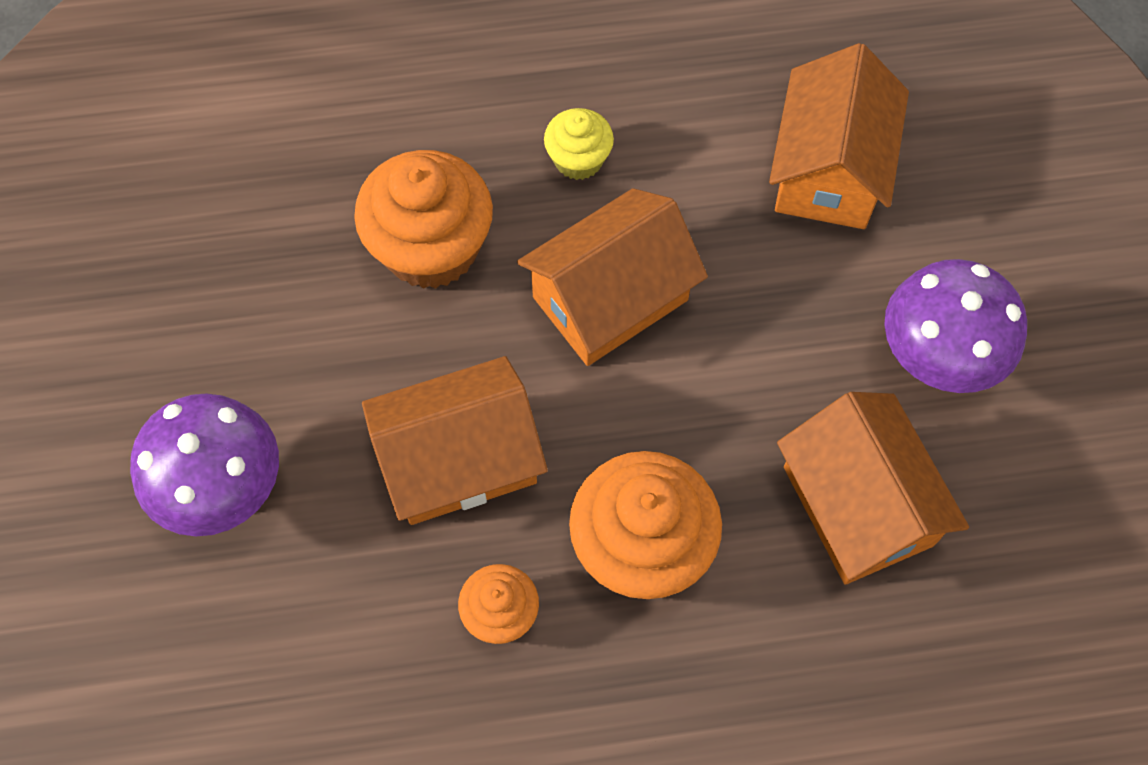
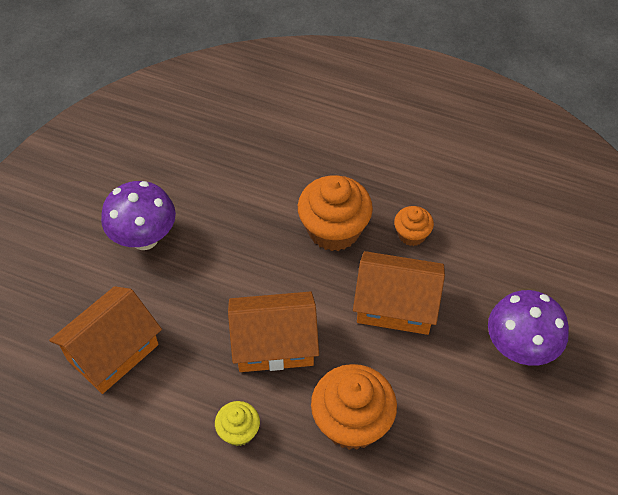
camera: 150 degrees left, 10 degrees down
orange house [777,392,969,584] -> none

